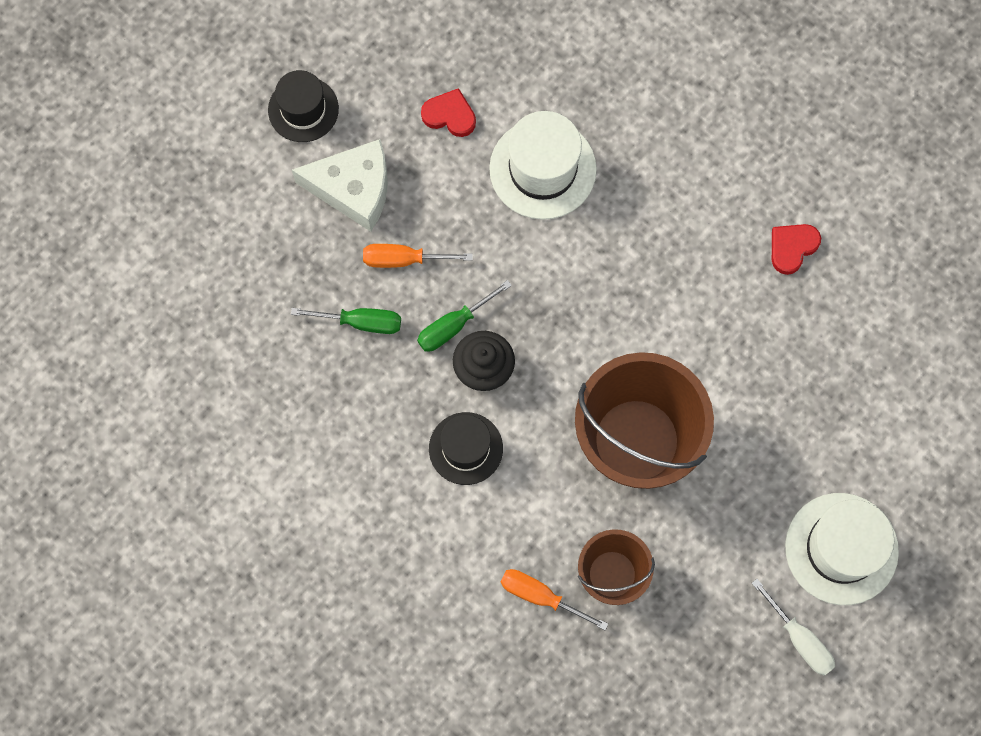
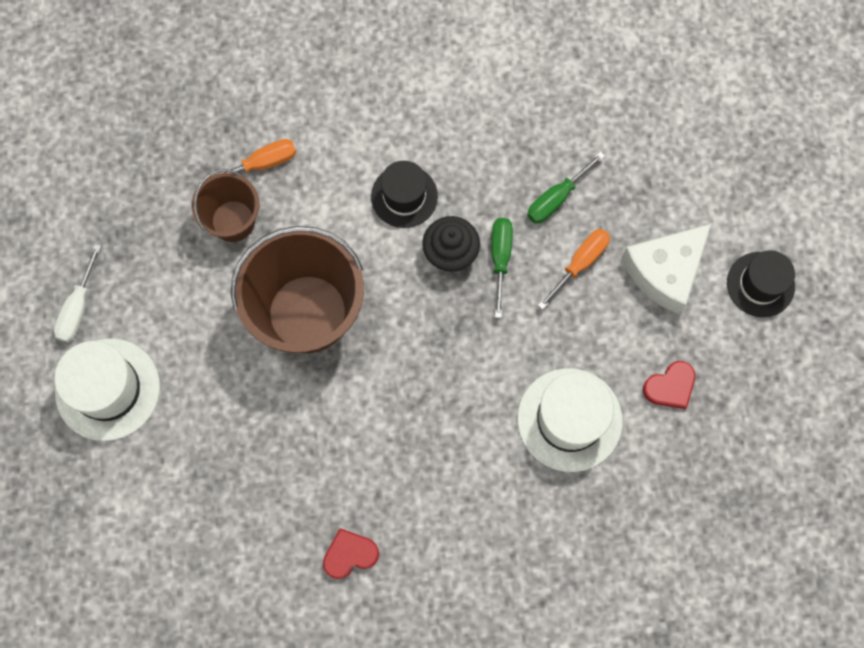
camera: 130 degrees right, 0 degrees up
white screwdriver [752,579,835,676] -> white screwdriver turned 75 degrees counterclockwise [54,244,101,342]
red heart [772,224,821,275] -> red heart turned 105 degrees counterclockwise [323,528,379,579]

